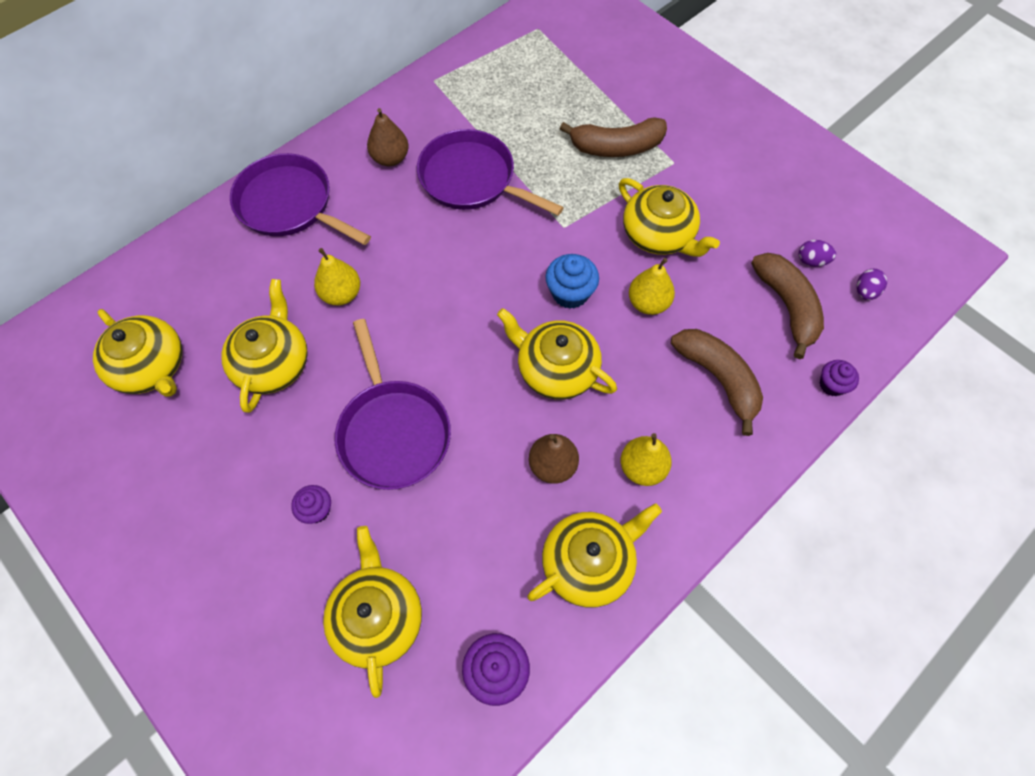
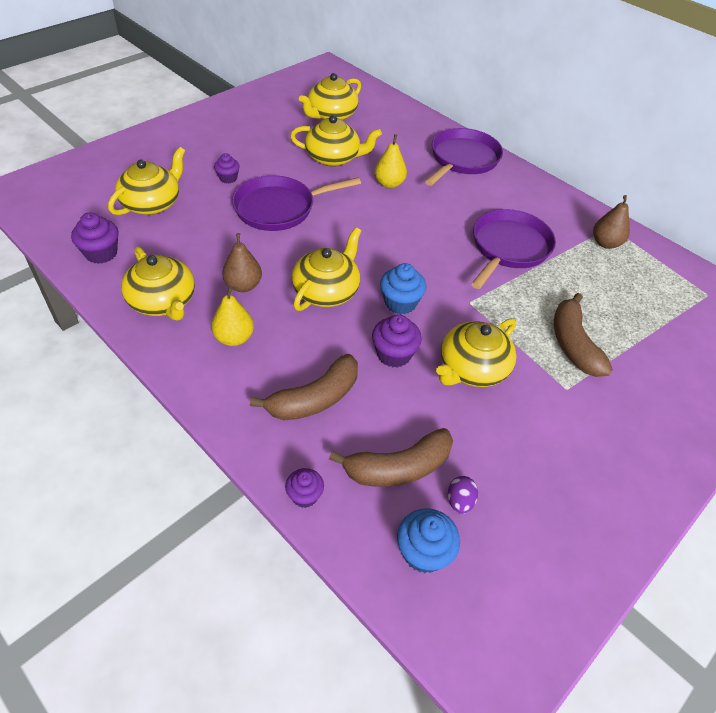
camera: 85 degrees right, 15 degrees down
yellow teapot [323,526,422,698] -> yellow teapot turned 45 degrees counterclockwise [108,147,185,215]
brown pear [367,108,409,166] -> brown pear moved to [593,195,630,249]
yellow pear [629,258,675,315] -> purple cupcake [372,314,422,368]
purple egg [857,269,887,300] -> blue cupcake [397,508,460,573]

